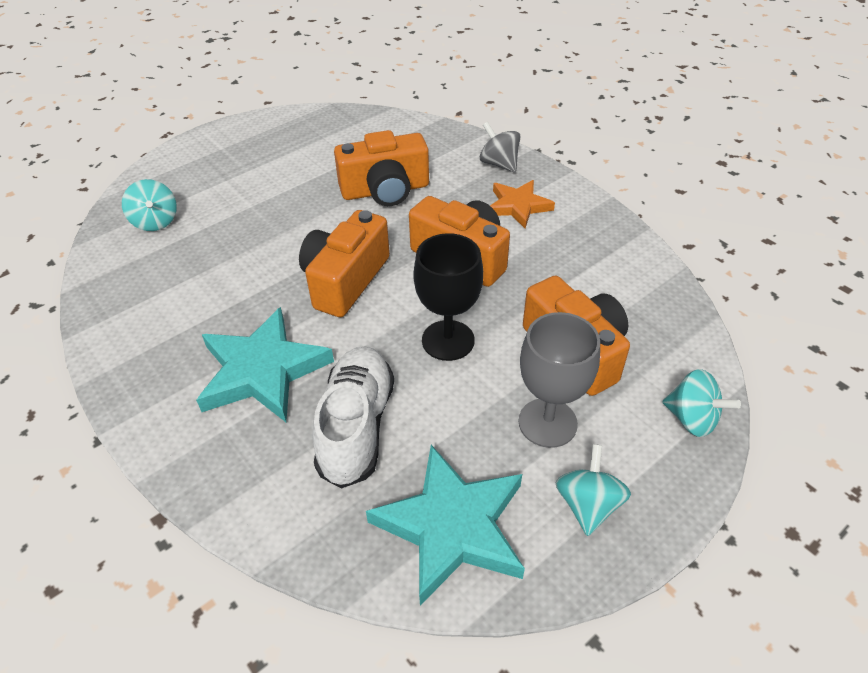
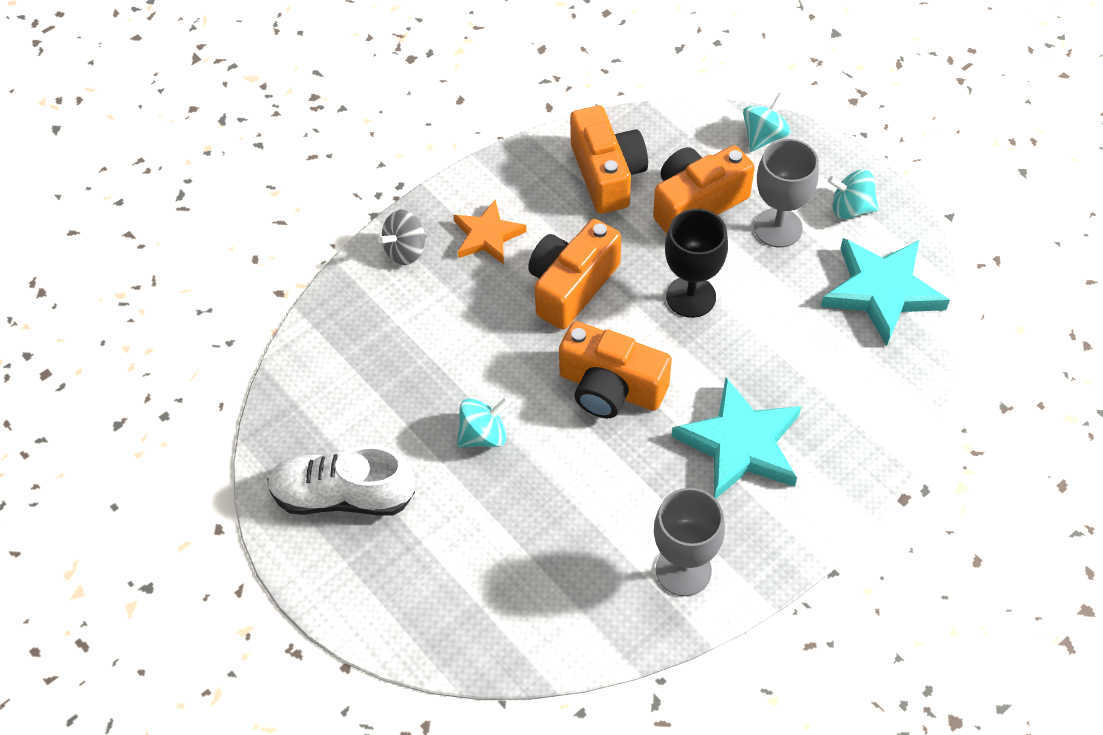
camera: 90 degrees left, 10 degrees up
turquoise spinning top [122,179,177,231] -> turquoise spinning top moved to [457,397,510,447]
white shoe [312,346,394,489] -> white shoe moved to [267,445,415,516]
orange camera [334,130,429,206] -> orange camera moved to [570,105,648,214]
none -> grey goblet [654,488,725,596]

